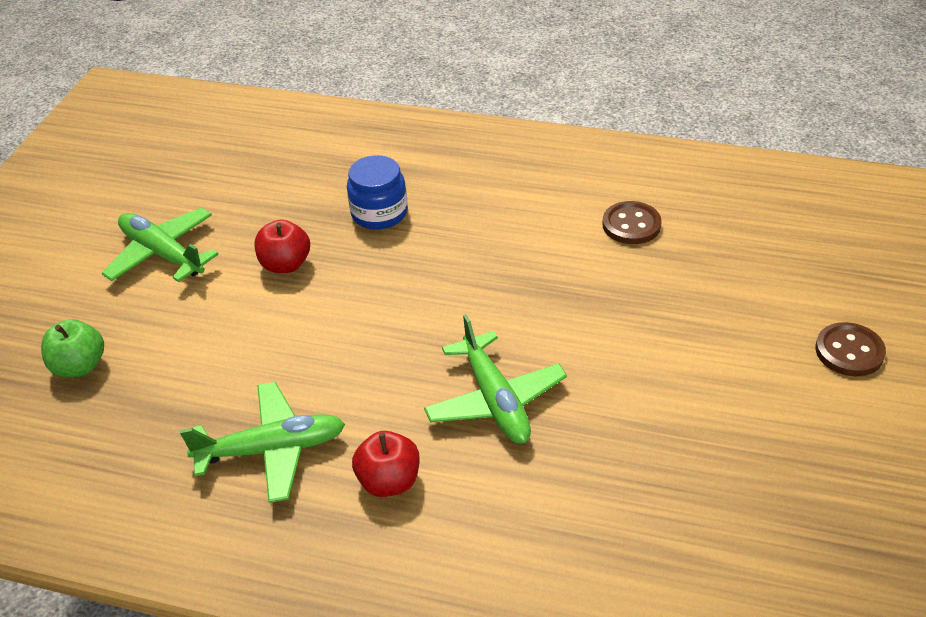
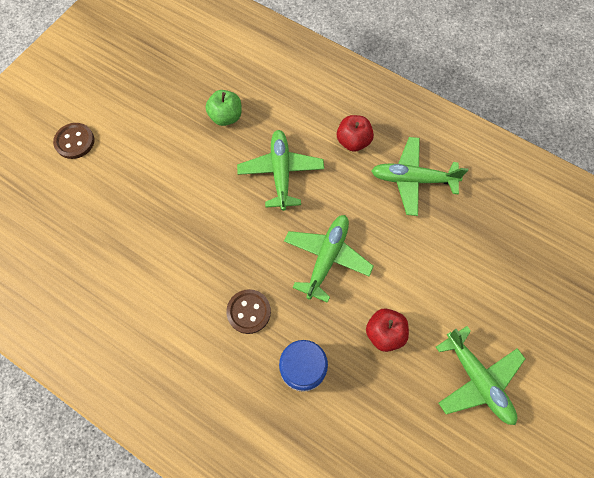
camera: 165 degrees left, 25 degrees up
green apple [41,319,104,377] -> green apple moved to [205,90,242,126]
brown button [602,201,662,244] -> brown button moved to [226,289,271,334]
none -> green plane [284,215,374,303]

